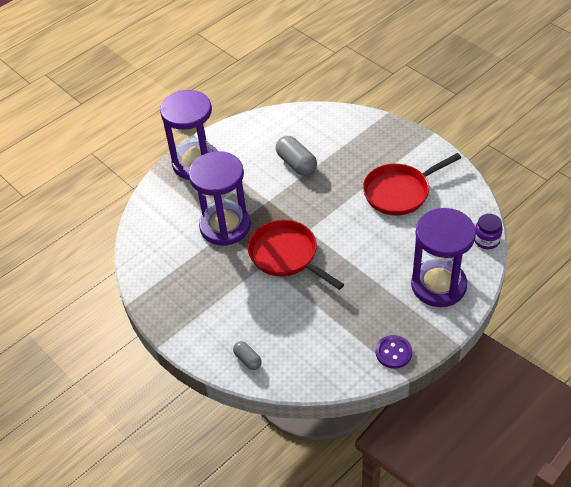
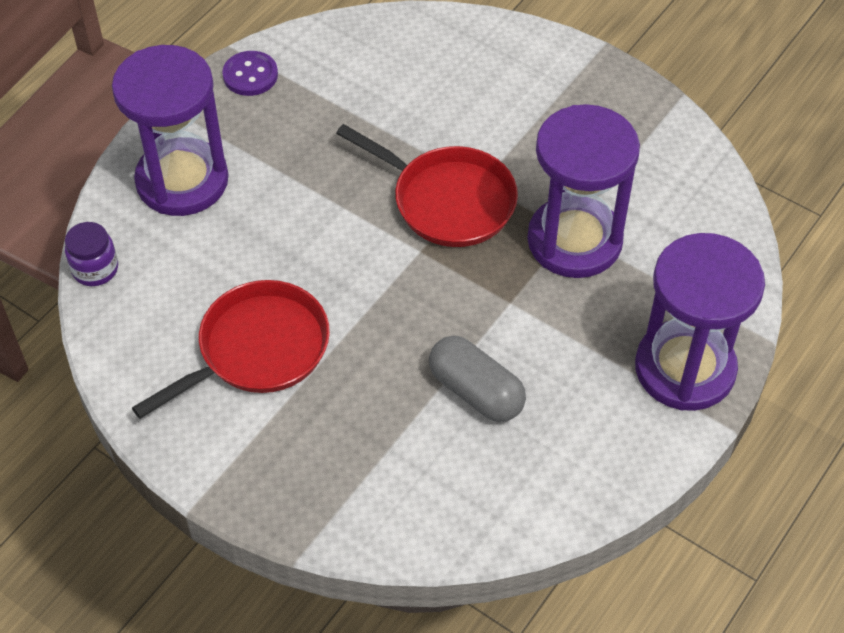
camera: 165 degrees right, 5 degrees up
grey capsule [233,341,262,370] -> none

